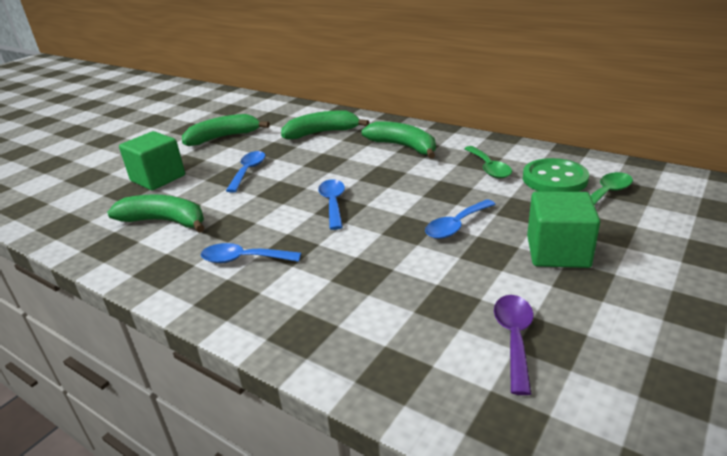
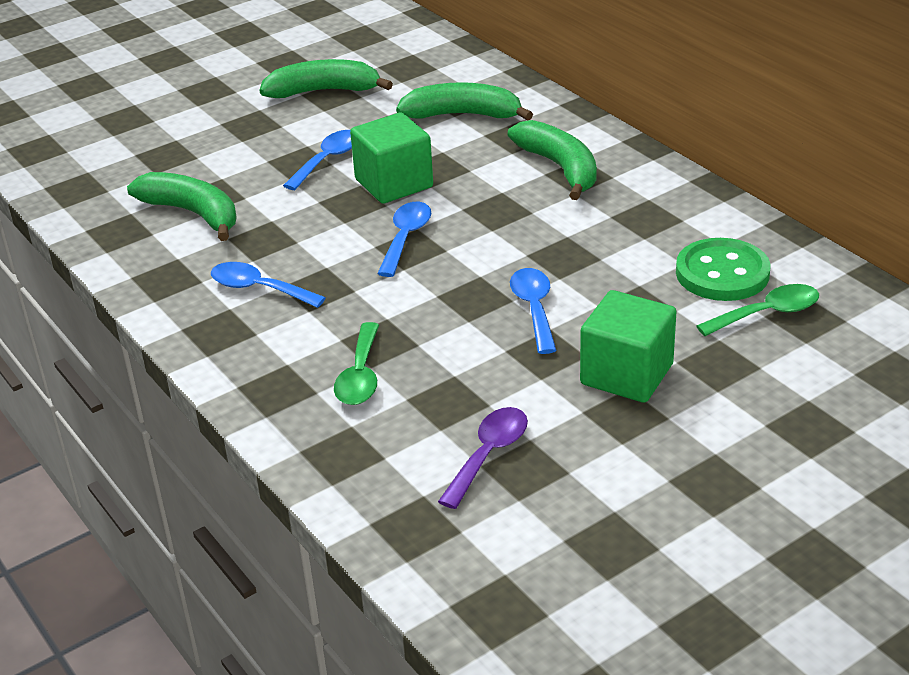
camera: 20 degrees right, 5 degrees up
green cube [119,131,185,190] -> green cube moved to [350,112,433,204]
blue spoon [425,199,496,239] -> blue spoon turned 105 degrees clockwise [510,268,557,354]
green spoon [464,146,512,179] -> green spoon moved to [334,322,379,405]

